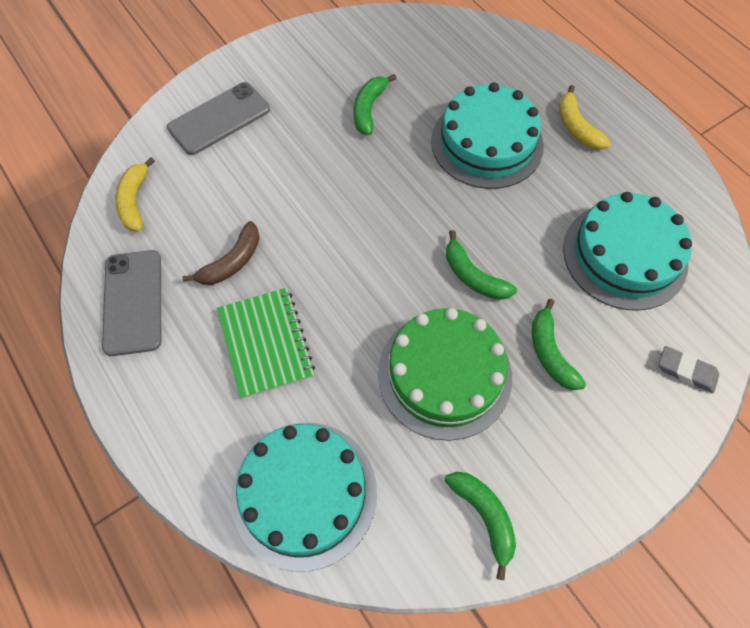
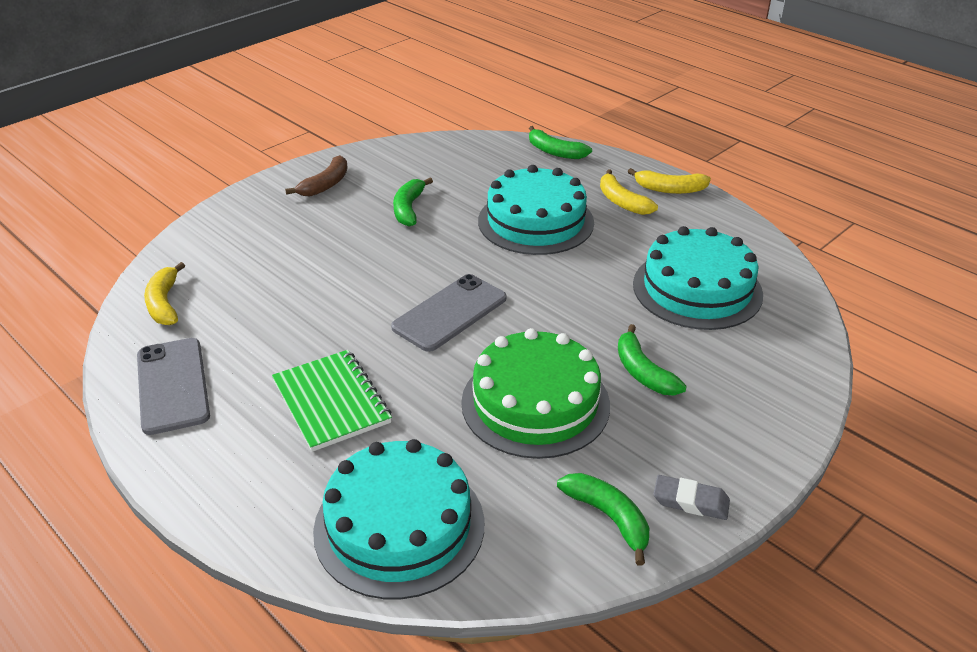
camera: 10 degrees left, 25 degrees down
grey phone [167,82,270,155] -> grey phone moved to [391,274,506,352]
brown banana [182,221,260,285] -> brown banana moved to [285,155,348,196]
green banana [446,230,517,300] -> green banana moved to [529,126,592,159]
grey eraser [659,346,719,393] -> grey eraser moved to [653,475,730,520]
none -> yellow banana [628,168,711,194]

